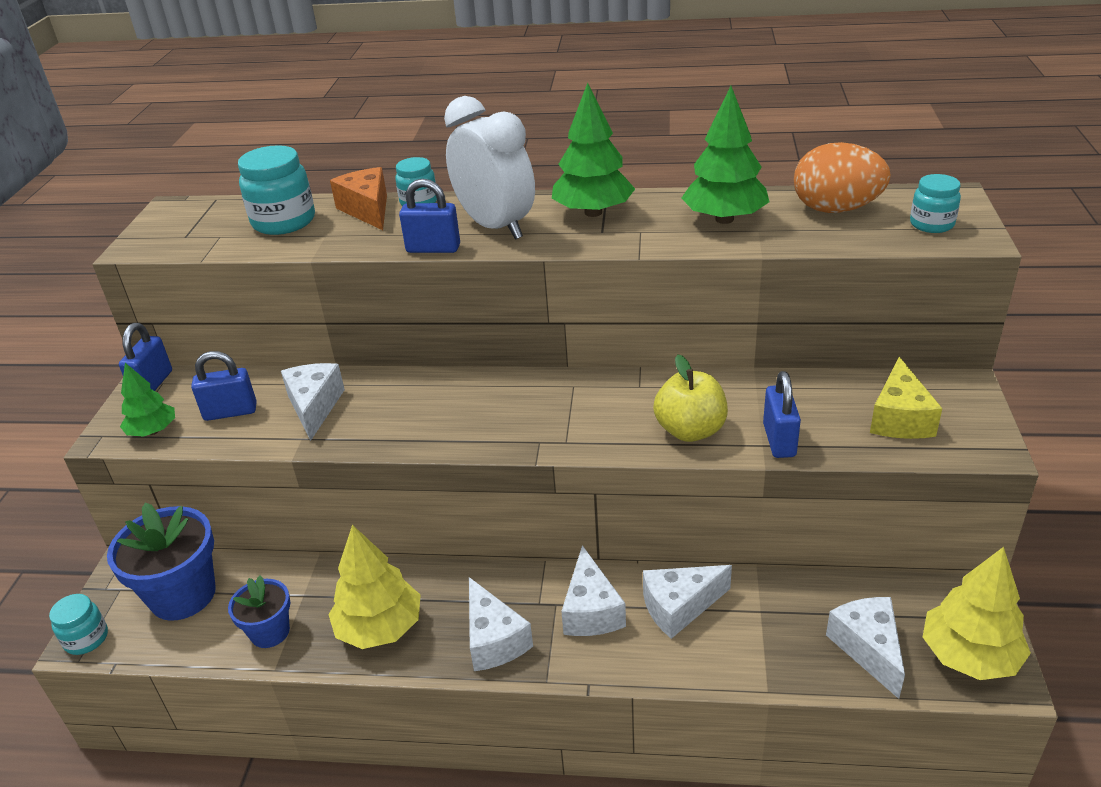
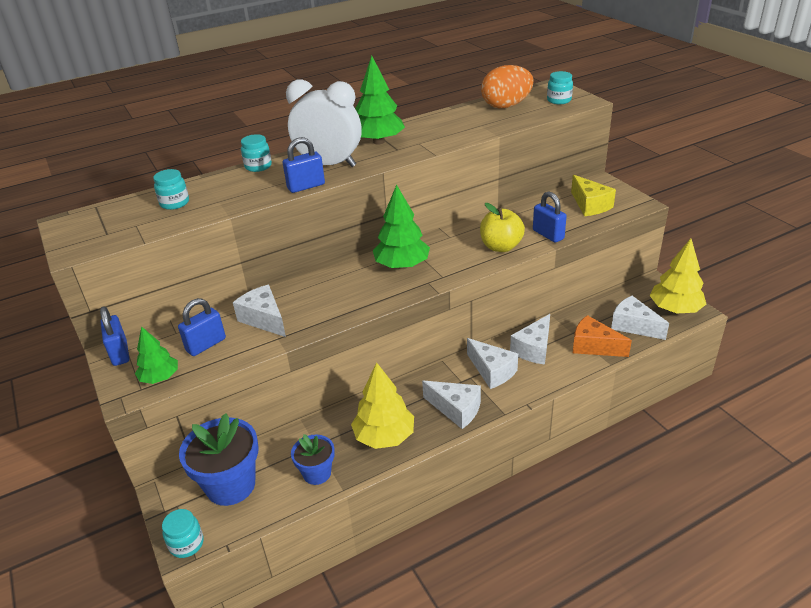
camera: 35 degrees left, 0 degrees up
turquoise jar [238,145,315,235] -> turquoise jar [153,169,189,210], size x0.60
orange cheese [330,167,387,230] -> orange cheese moved to [573,315,632,357]
green tree [682,86,770,224] -> green tree moved to [373,184,430,269]

